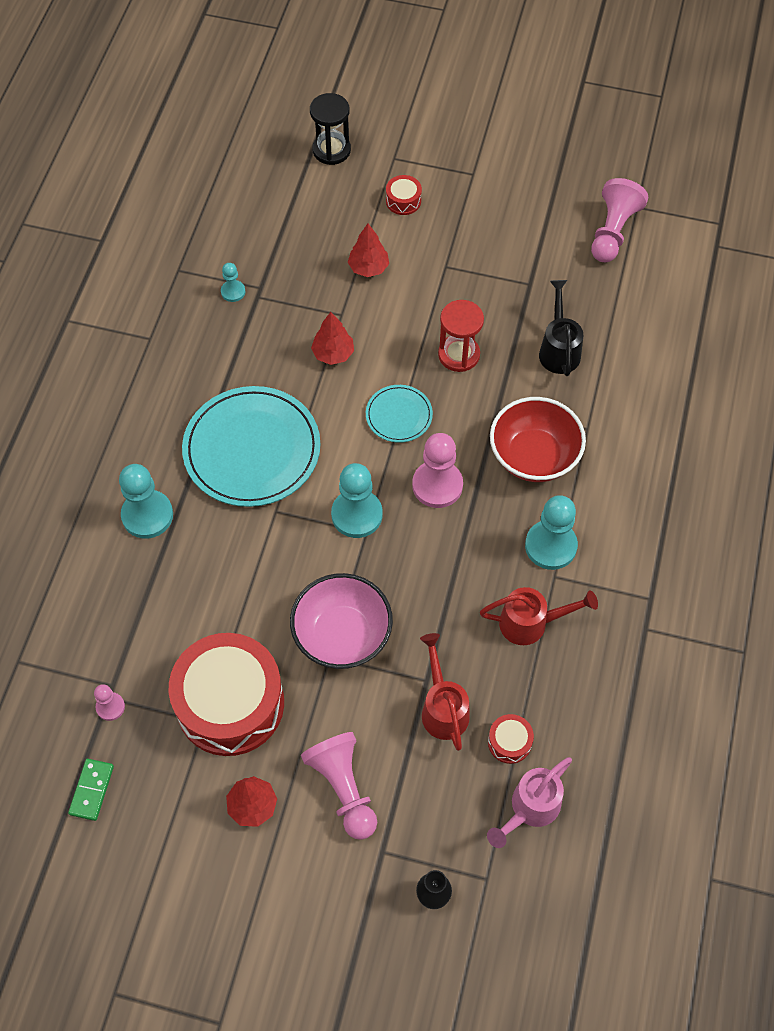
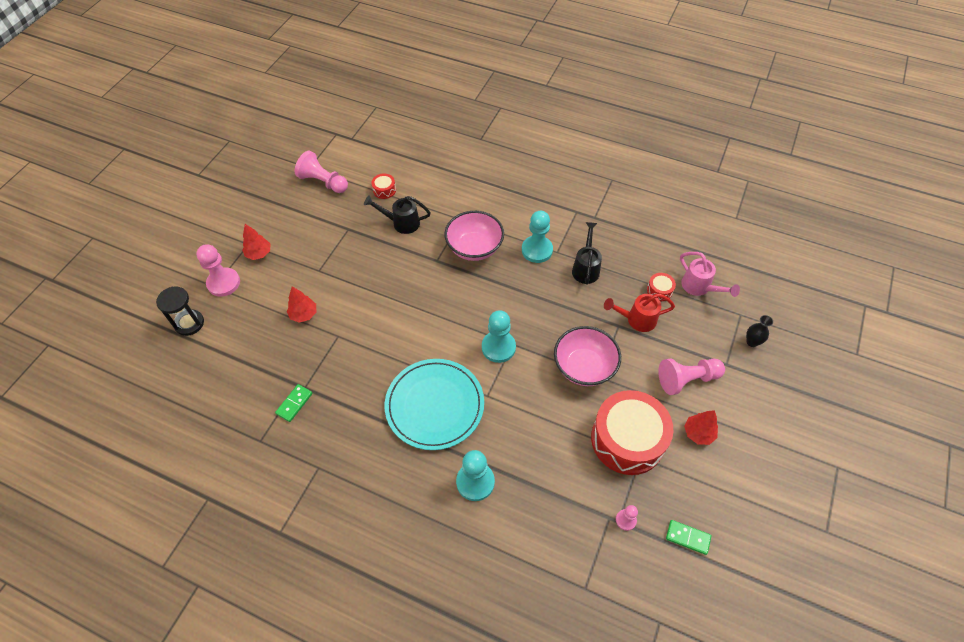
camera: 80 degrees left, 5 degrees down
turquoise pawn [221,263,245,302] -> green domino [275,384,313,422]
red tree [311,312,354,365] -> red tree moved to [242,224,271,260]
turquoise plate [366,385,433,443] -> none
red drum [386,175,422,215] -> red drum moved to [371,173,396,199]
pink pawn [412,433,463,508] -> pink pawn moved to [196,244,240,297]
red hourglass [438,300,484,372] -> none
red watering can [480,587,598,645] -> black watering can [572,222,602,285]
red bowl [490,397,586,482] -> pink bowl [445,211,504,261]

